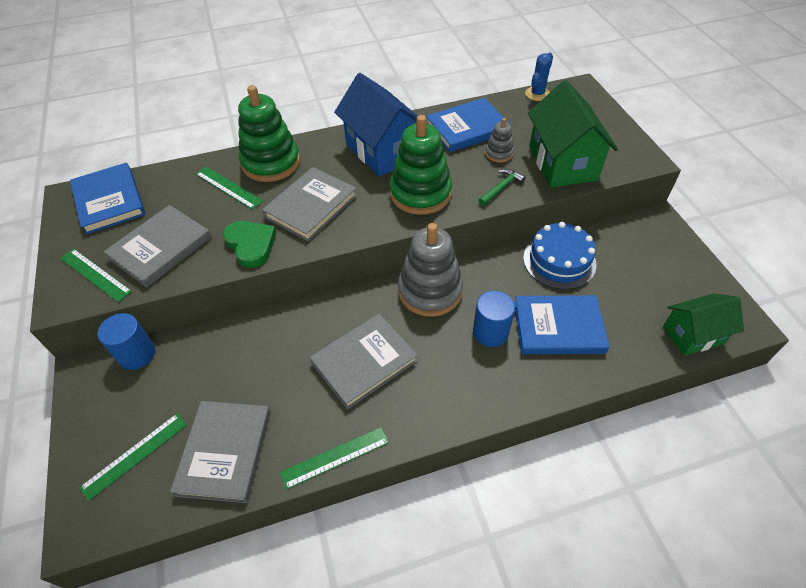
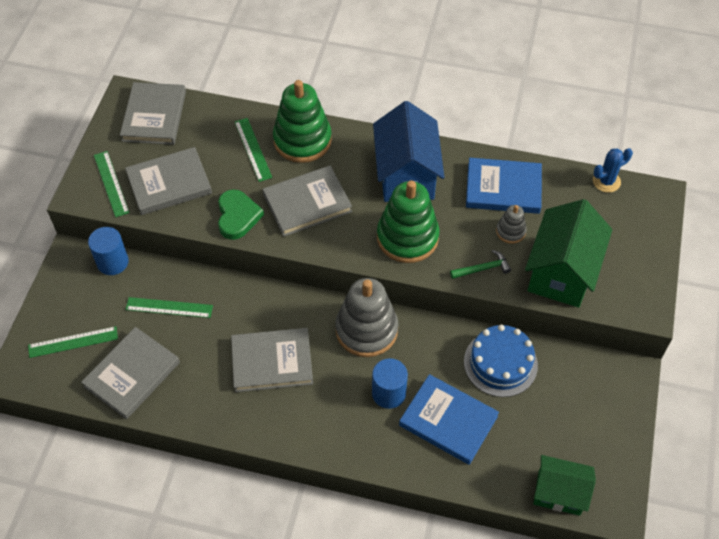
camera: 30 degrees right, 5 degrees up
blue book [70,163,146,235] -> grey book [120,82,186,145]
green ruler [280,427,389,489] -> green ruler moved to [125,297,213,318]

